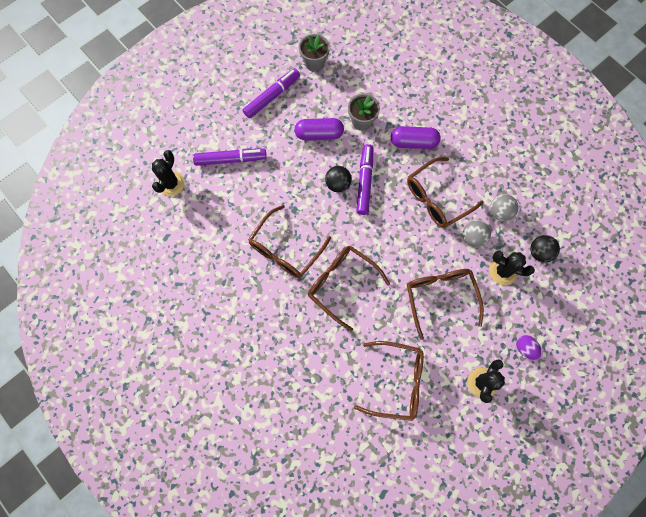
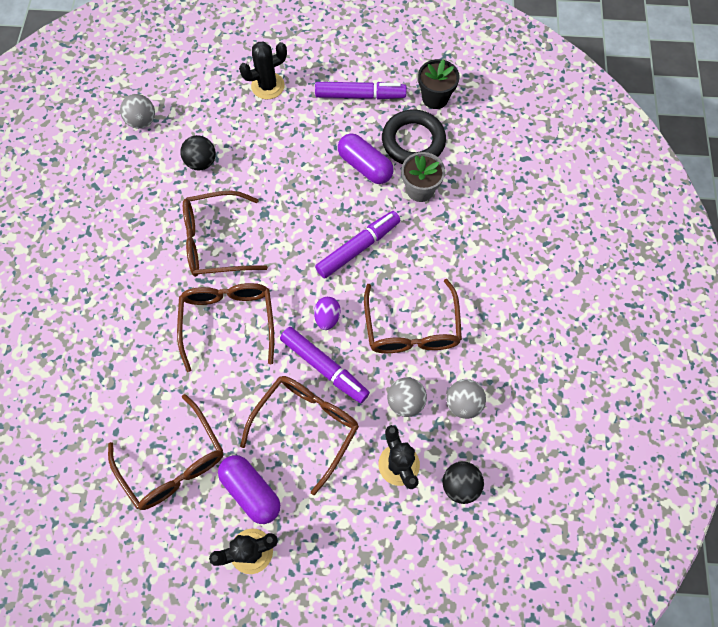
camera: 45 degrees right, 5 degrees down
black cactus [152,150,185,196] -> black cactus moved to [239,41,287,99]
purple marker [193,149,267,166] -> purple marker moved to [280,327,370,403]
grey flower pot [299,34,330,72] -> black flower pot [418,59,460,109]
black ball [325,166,352,192] -> black ball moved to [180,135,216,171]
purple capsule [391,126,441,149] -> purple capsule moved to [218,455,280,524]
brown glasses [407,157,484,228] -> brown glasses turned 105 degrees counterclockwise [364,279,462,353]
purple egg [516,335,542,360] -> purple egg moved to [314,297,340,330]
none -> grey ball [120,94,155,129]
none -> black ring [382,110,446,164]

